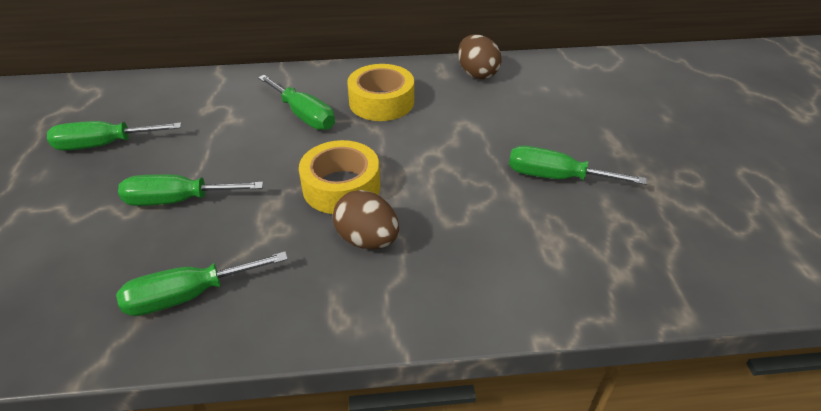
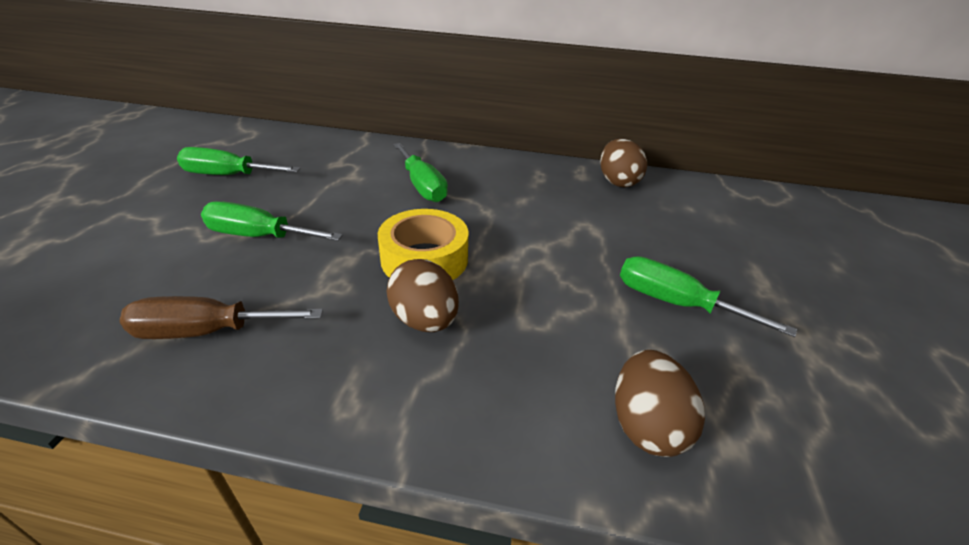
camera: 15 degrees right, 5 degrees down
green screwdriver [116,252,288,316] -> brown screwdriver [119,296,323,339]
yellow tape [347,64,414,121] -> none
none -> brown egg [615,350,705,457]

